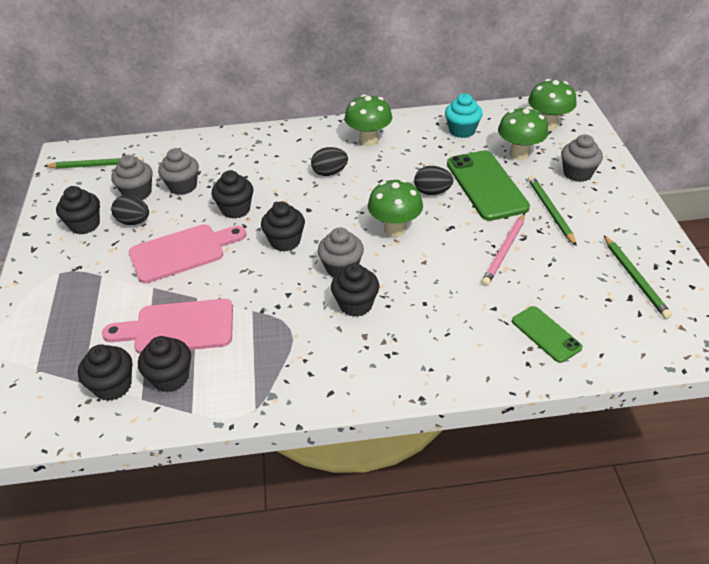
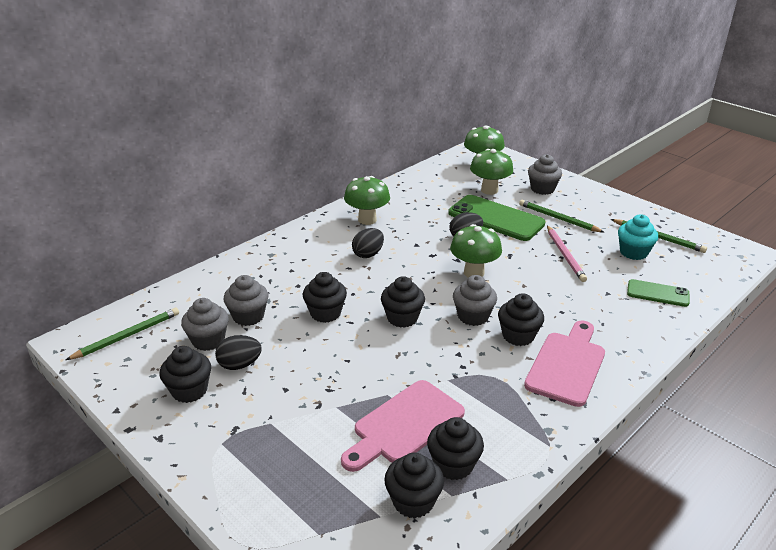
camera: 40 degrees left, 10 degrees down
pink cutting board [129,224,246,283] -> pink cutting board moved to [524,320,605,407]
turquoise cupcake [445,93,483,138] -> turquoise cupcake moved to [618,214,658,260]

